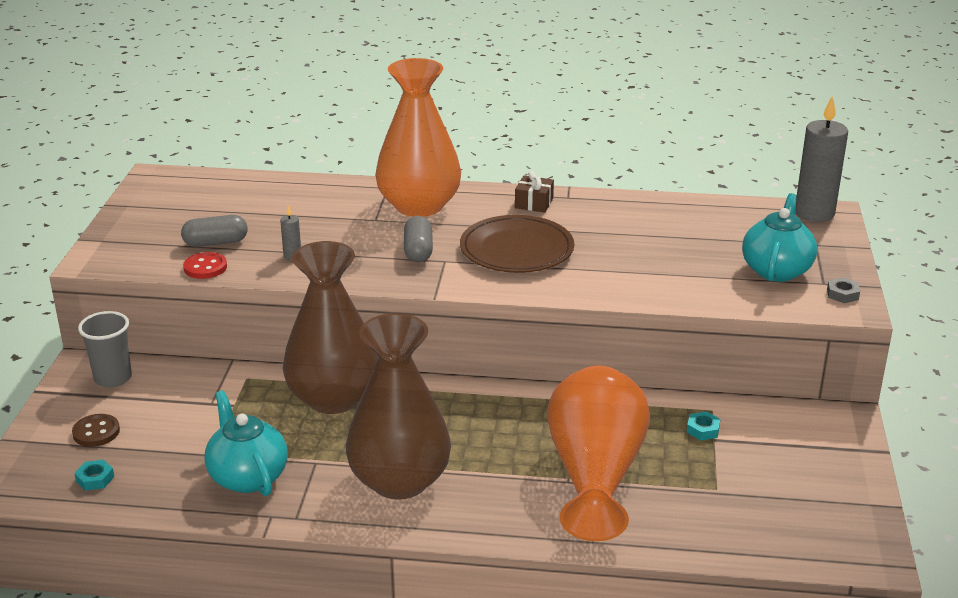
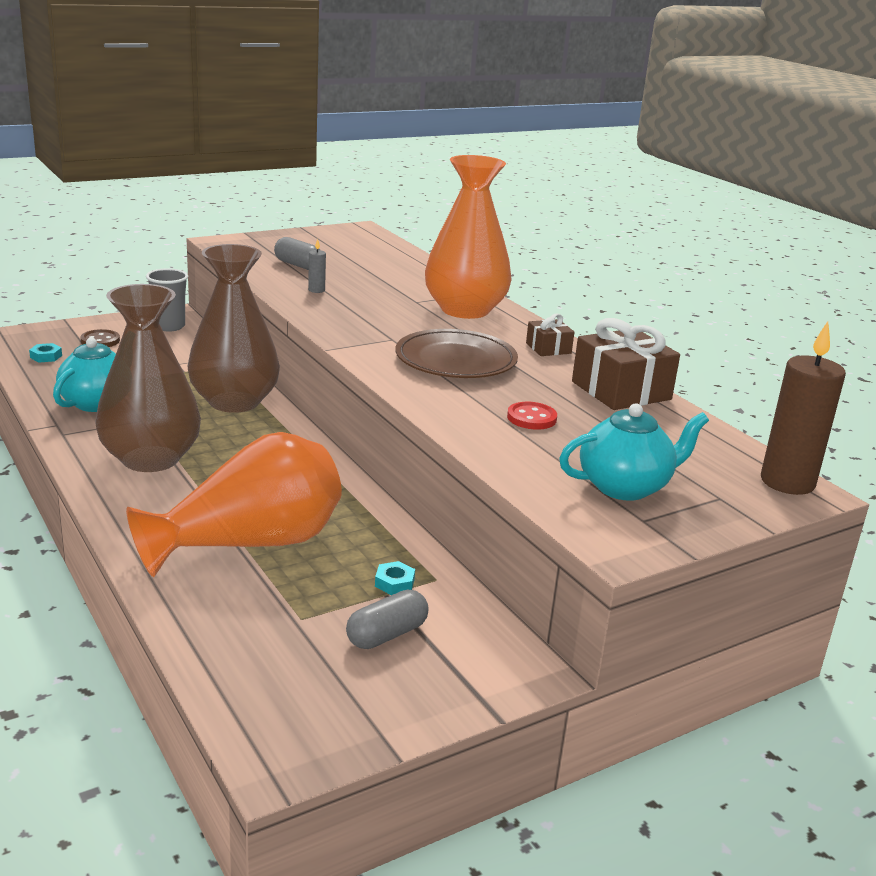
camera: 50 degrees right, 5 degrees down
red button [183,252,227,279] -> red button moved to [507,402,557,430]
grey capsule [404,216,433,263] -> grey capsule moved to [346,590,429,649]
grey candle [795,96,848,222] -> brown candle [761,321,846,495]
grey nut [827,277,860,303] -> none
none -> brown gift [572,318,680,410]

